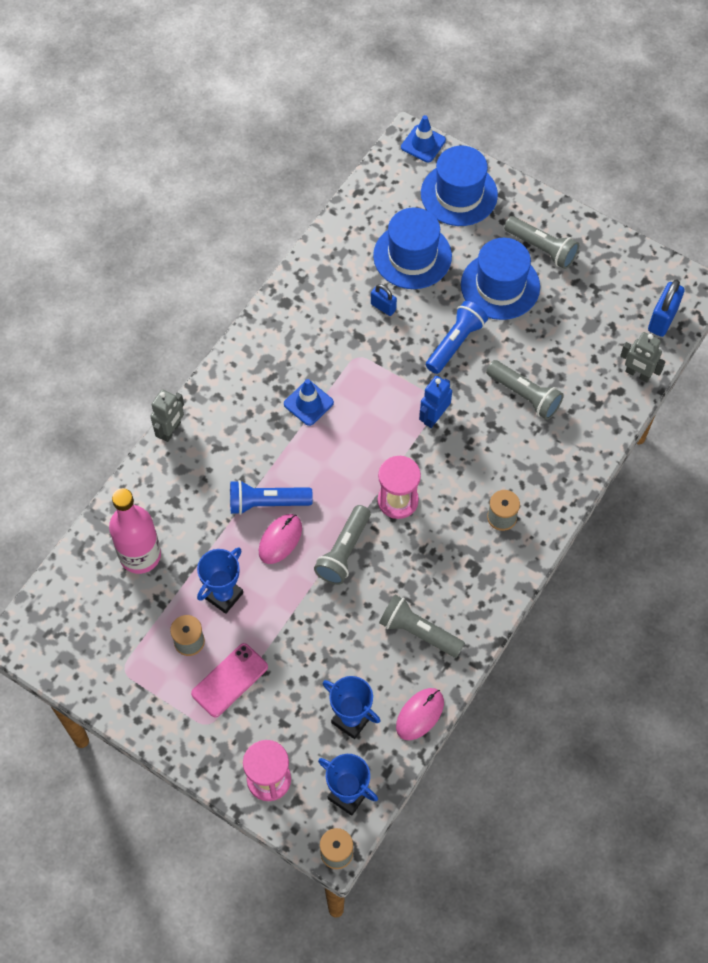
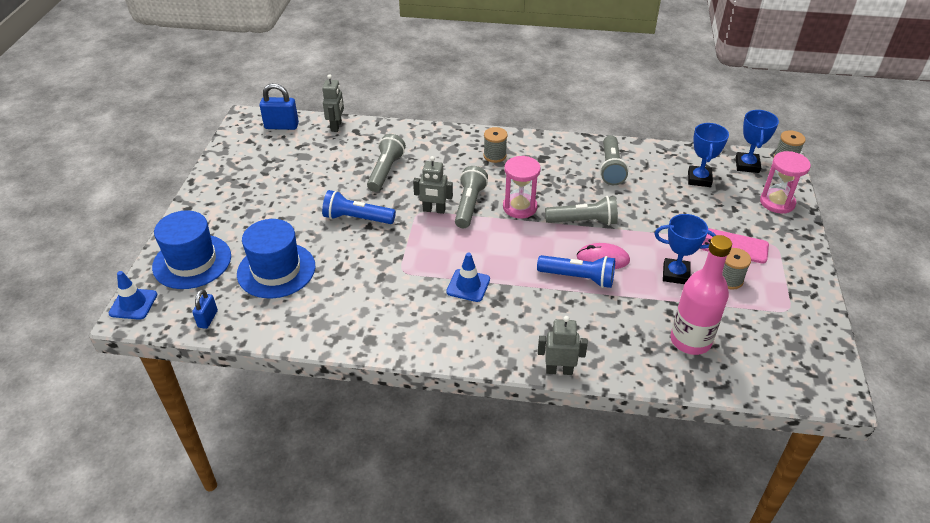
camera: 115 degrees left, 20 degrees down
blue flashlight [230,480,313,515] -> blue flashlight turned 45 degrees counterclockwise [537,255,615,288]
blue padlock [371,284,397,316] -> blue padlock moved to [192,289,218,329]
pink mouse [396,688,444,740] -> none
blue robot [419,376,452,428] -> grey robot [413,156,453,214]
blue hat [461,238,540,320] -> none
grey flashlight [504,216,579,269] -> grey flashlight moved to [455,166,488,228]

